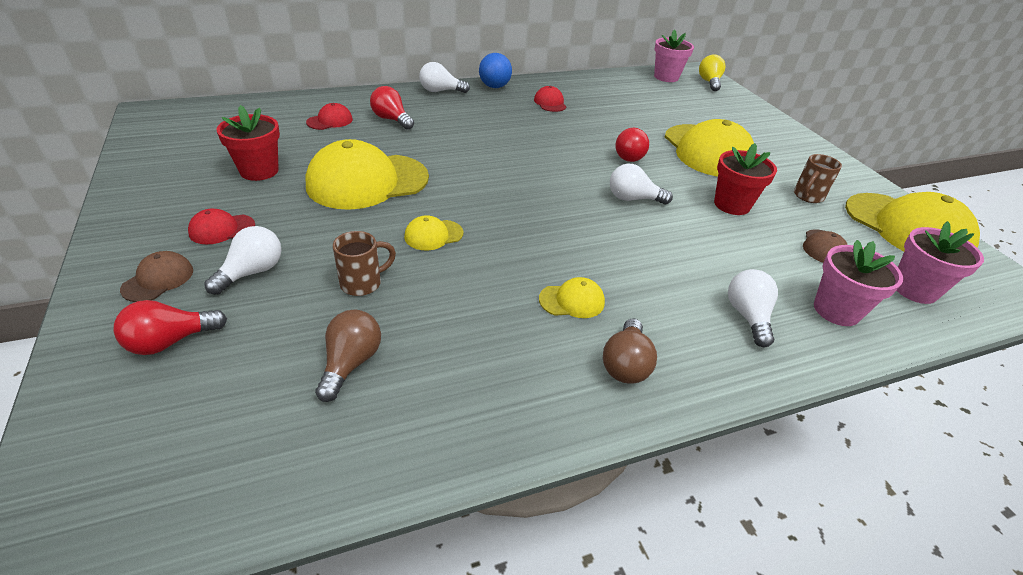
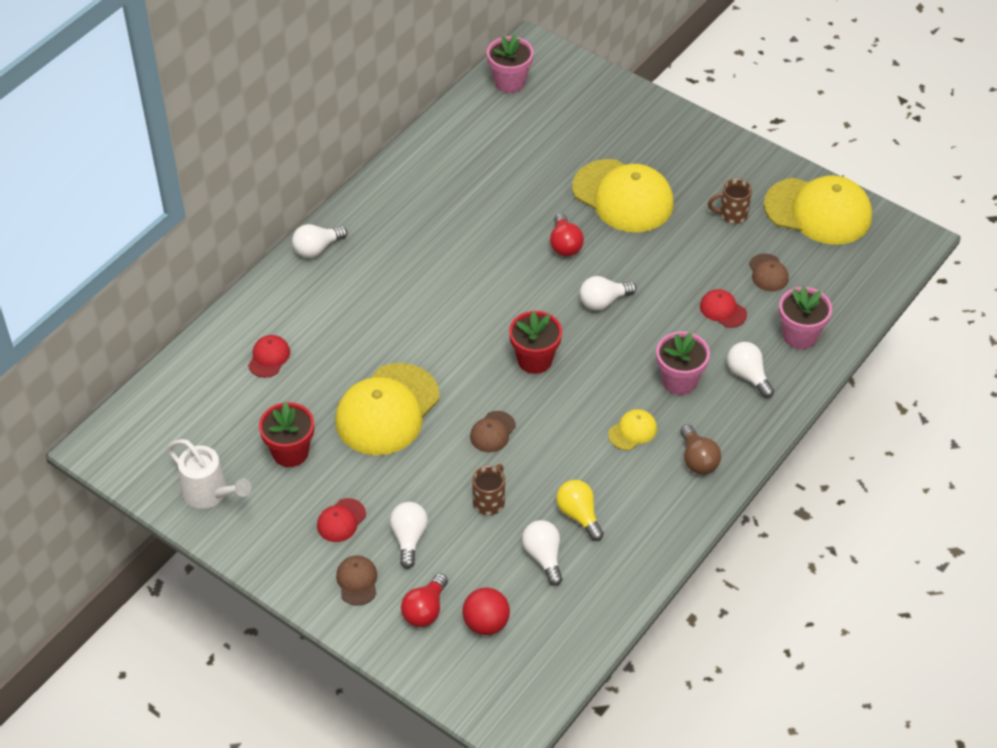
camera: 30 degrees left, 10 degrees up
brown light bulb [315,310,381,402] -> white light bulb [522,520,563,586]
red light bulb [370,86,414,130] -> none
yellow cap [404,215,463,250] -> brown cap [470,411,516,452]
blue ball [479,53,512,88] -> none
red cap [534,86,566,112] -> red cap moved to [700,289,747,328]
yellow light bulb [699,55,726,91] -> yellow light bulb moved to [556,480,604,541]
red flower pot [714,143,777,215] -> red flower pot moved to [509,311,562,374]
brown mug [794,154,842,203] -> brown mug turned 75 degrees clockwise [708,179,752,224]
pink flower pot [896,221,984,304] -> pink flower pot moved to [656,331,710,395]
none -> white watering can [167,439,251,509]
none -> red ball [462,588,510,635]

